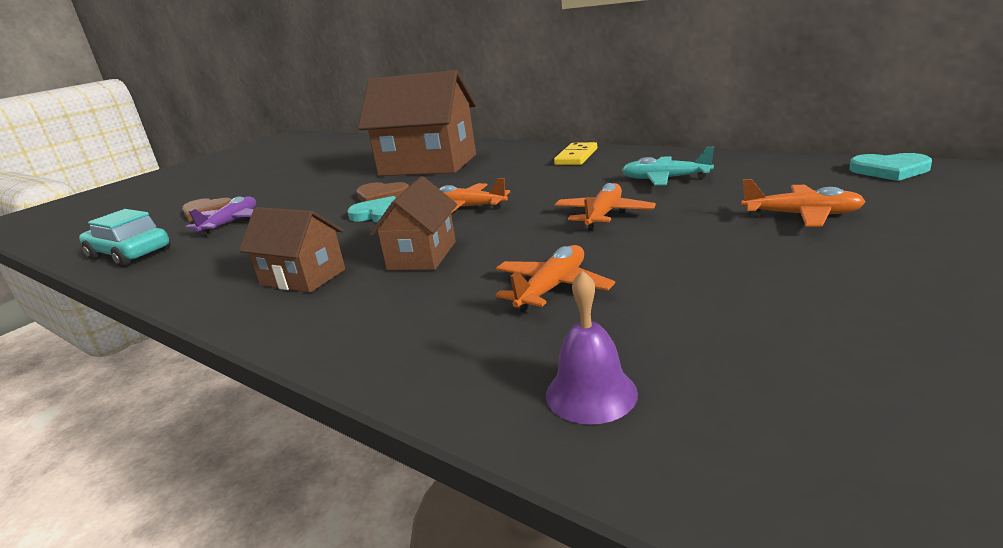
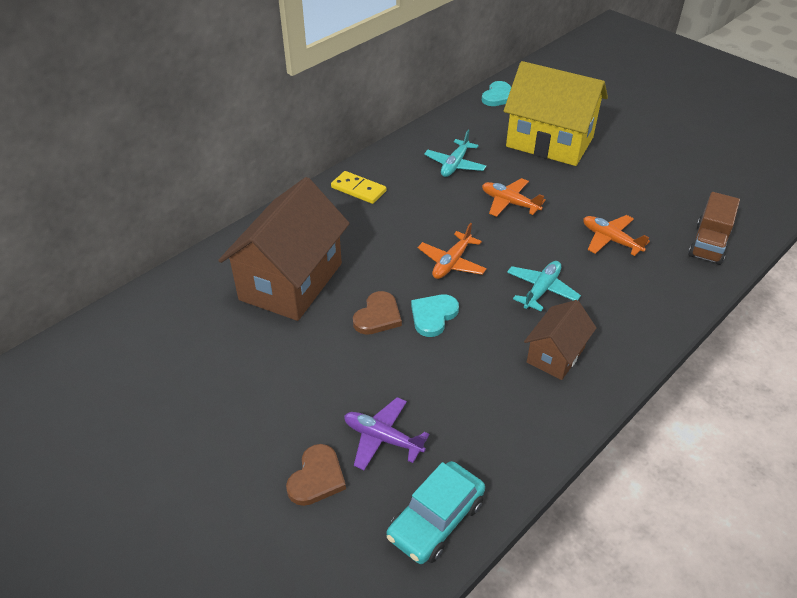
camera: 85 degrees left, 20 degrees up
brown house [370,176,457,270] -> turquoise plane [507,261,581,311]
purple bell [546,270,638,425] -> brown truck [688,192,740,265]
orange plane [741,179,866,227] -> yellow house [504,61,608,166]

